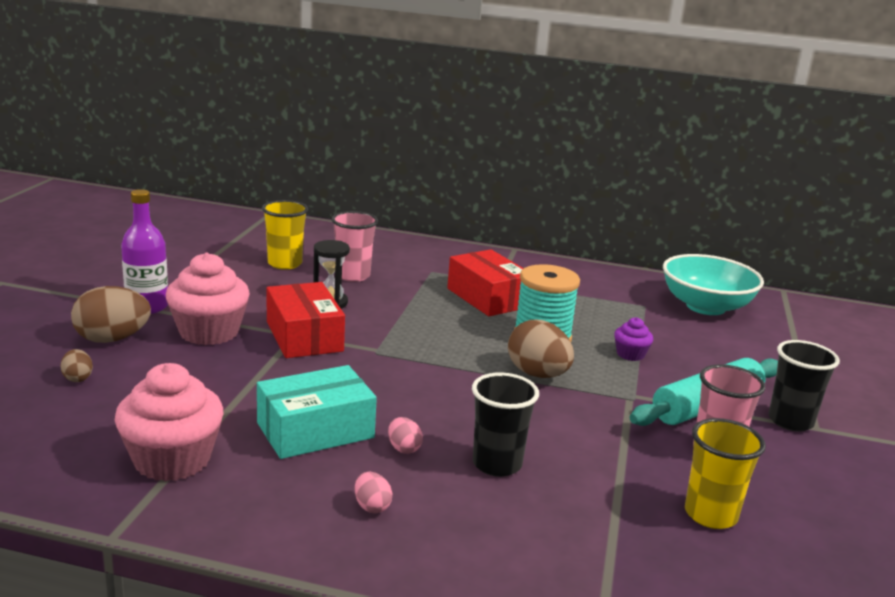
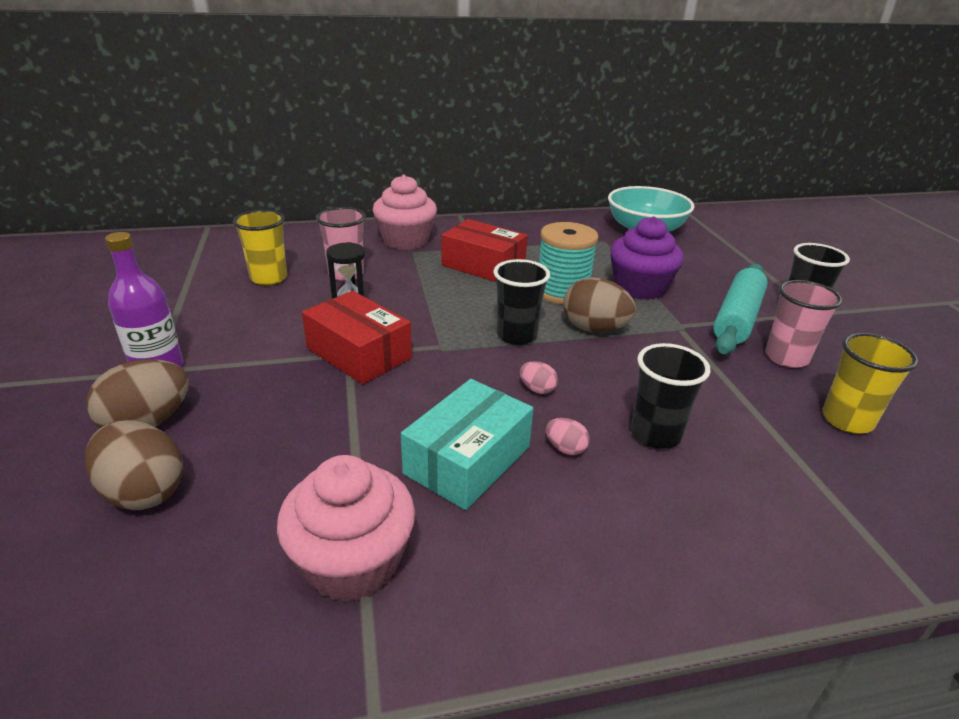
camera: 25 degrees left, 10 degrees up
brown egg [60,349,93,382] -> brown egg [85,420,183,510], size x2.04
pink cupcake [166,252,250,345] -> pink cupcake moved to [373,175,437,250]
pink egg [354,472,393,513] -> pink egg moved to [520,361,558,394]
purple cupcake [614,317,653,361] -> purple cupcake [610,216,684,300], size x2.03
none -> black cup [493,259,550,345]

